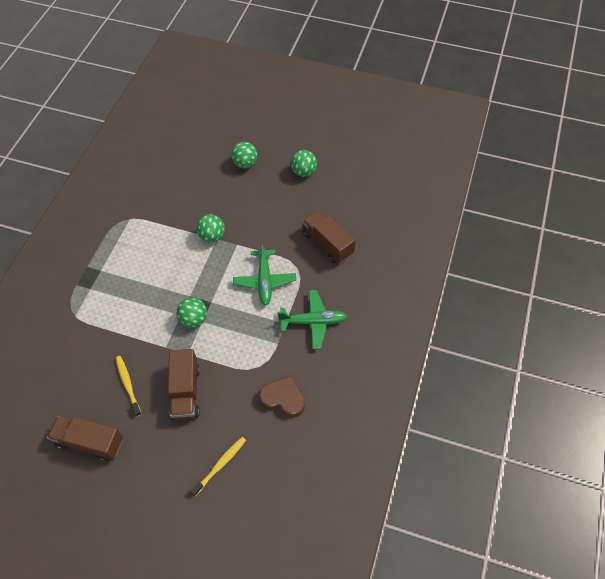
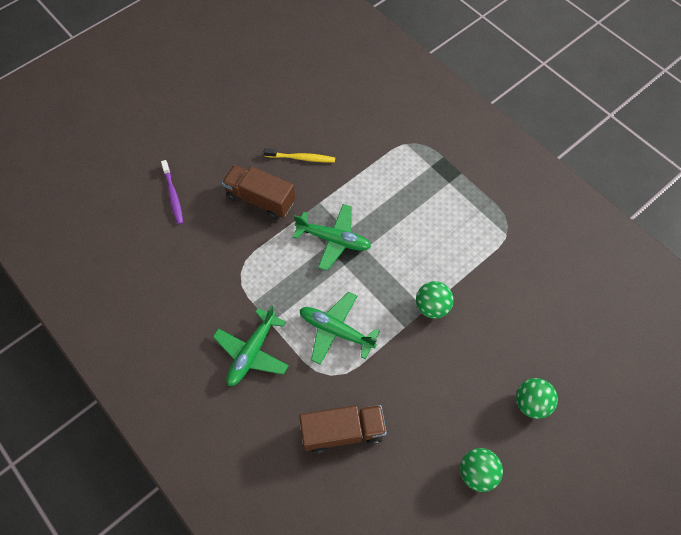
camera: 120 degrees right, 5 degrees up
brown truck [47,416,123,462] -> none
green ball [176,297,207,328] -> green plane [293,204,371,271]
yellow toothbrush [190,437,246,496] -> purple toothbrush [161,160,183,225]
brown heart [259,376,305,418] -> none

